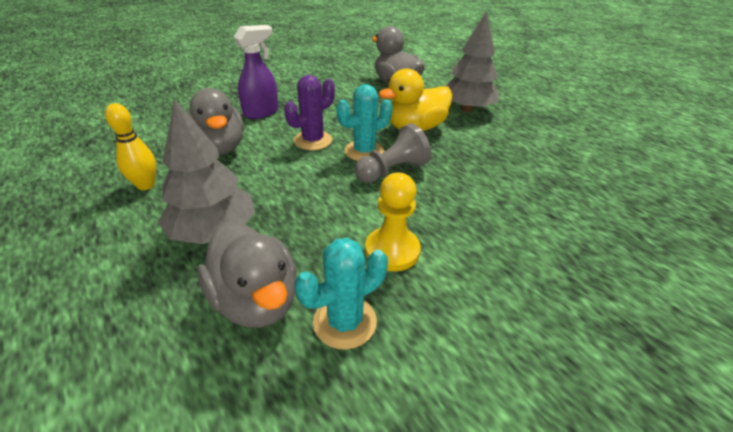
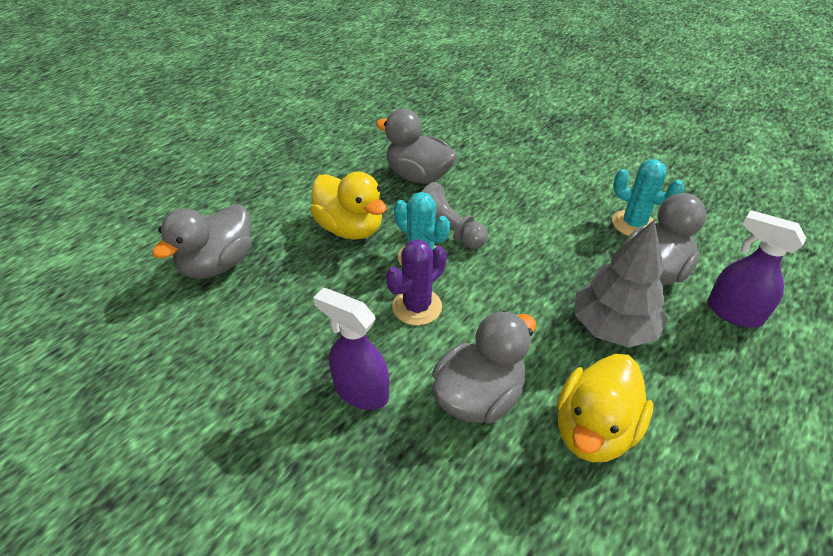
camera: 105 degrees left, 5 degrees up
yellow bowling pin [105,103,156,190] -> yellow duck [557,354,653,462]
purple cactus [284,75,335,150] -> purple cactus turned 75 degrees counterclockwise [386,239,447,326]
yellow pawn [365,173,421,271] -> none
grey tree [445,11,499,112] -> none
none -> grey duck [376,109,457,184]
none -> purple spray bottle [708,210,806,328]

